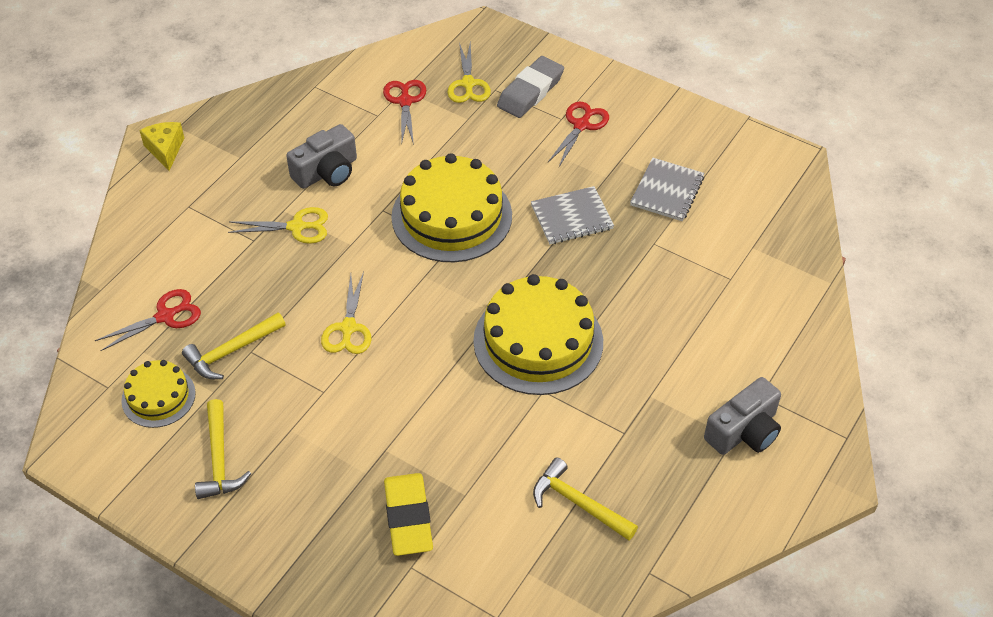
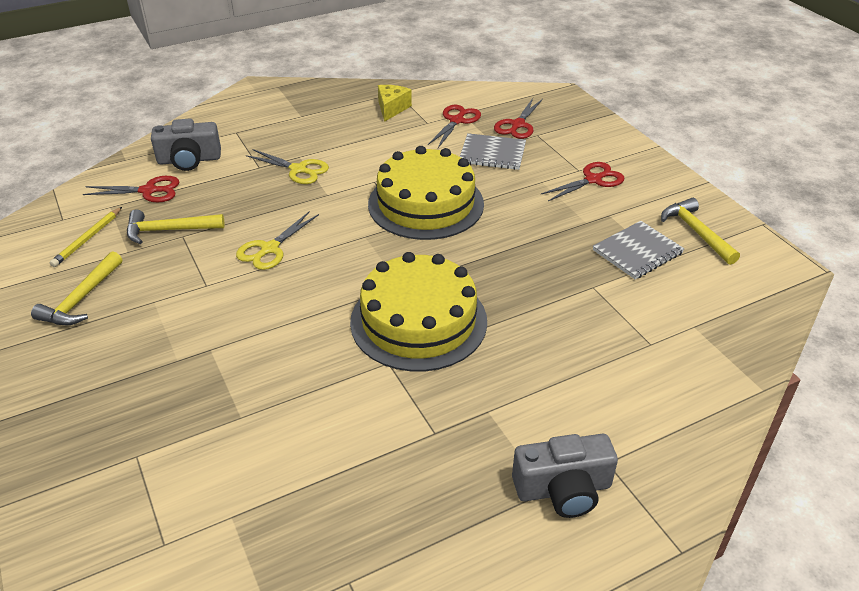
camera: 30 degrees right, 10 degrees down
yellow cake [121,360,196,428] -> yellow pencil [49,207,122,267]
yellow cheese [139,122,184,171] -> yellow cheese moved to [378,85,412,122]
grey camera [286,124,357,189] -> grey camera moved to [151,119,221,171]
yellow eraser [384,473,433,556] -> none
yellow scissors [447,42,491,103] -> red scissors [494,98,543,139]
grey eraser [497,56,564,118] -> none
grey notebook [531,186,614,244] -> grey notebook moved to [460,133,526,170]
yellow hammer [533,457,638,540] -> yellow hammer moved to [661,198,740,265]

